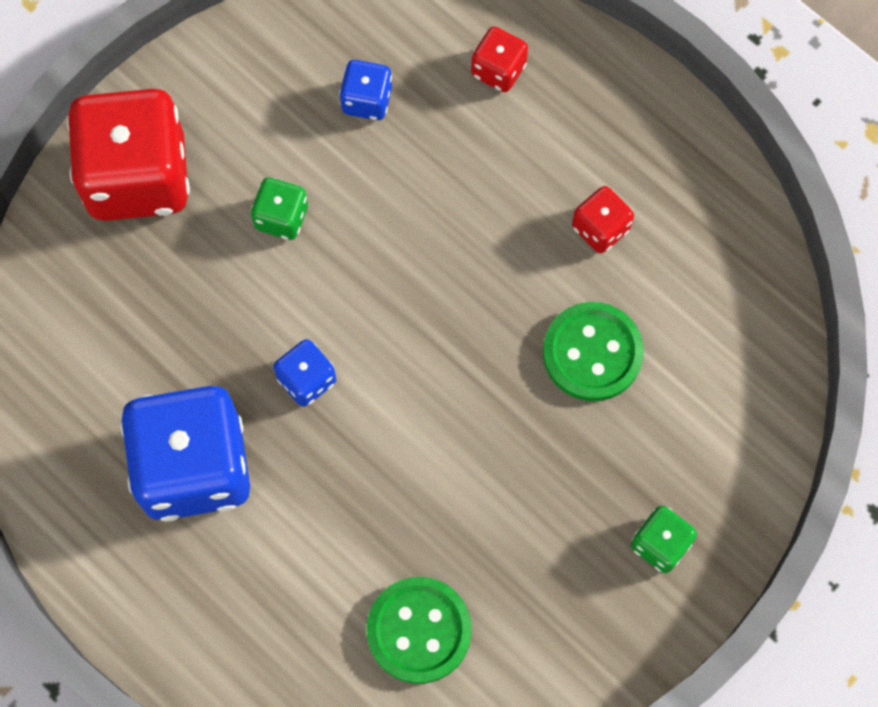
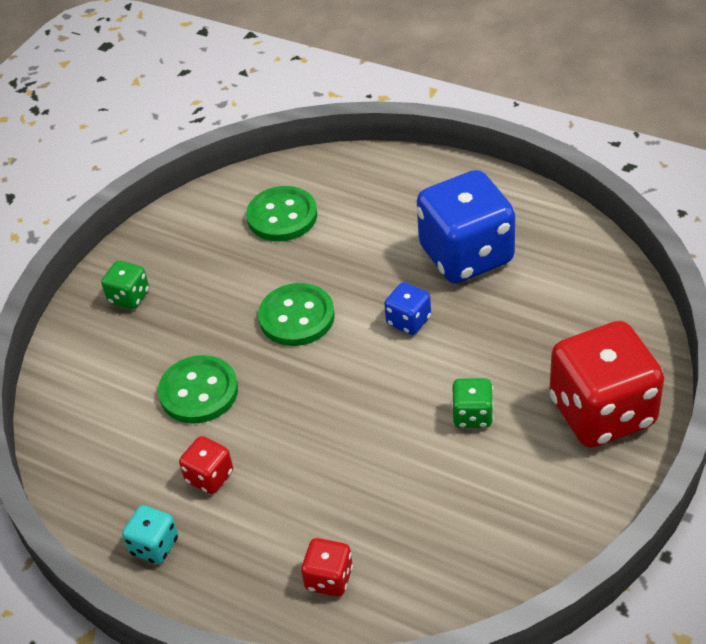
camera: 170 degrees right, 25 degrees down
blue dice [339,60,392,120] -> none
none -> turquoise dice [122,505,178,564]
none -> green button [258,283,335,346]

